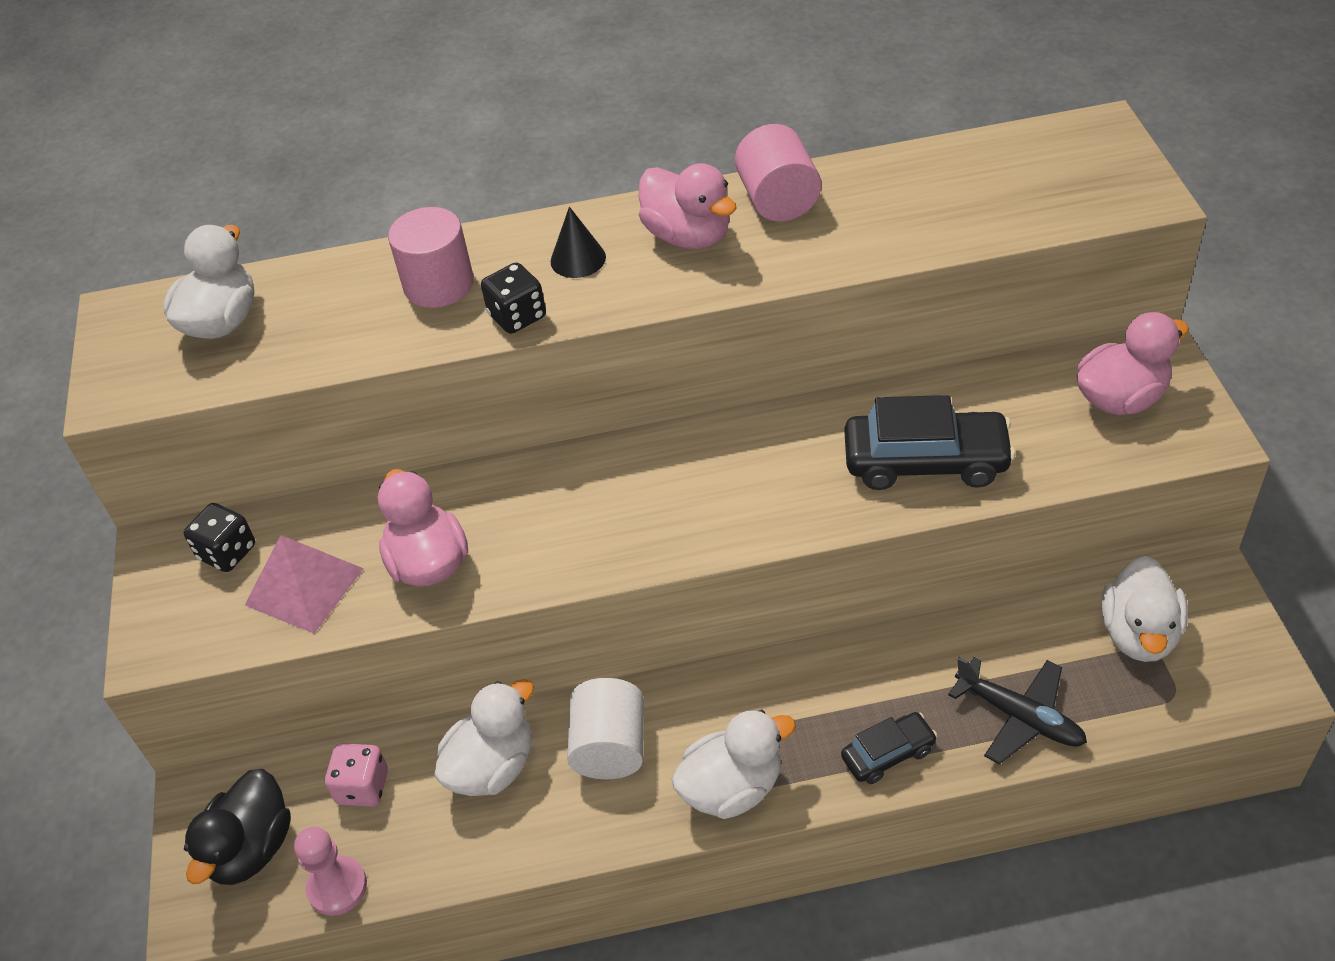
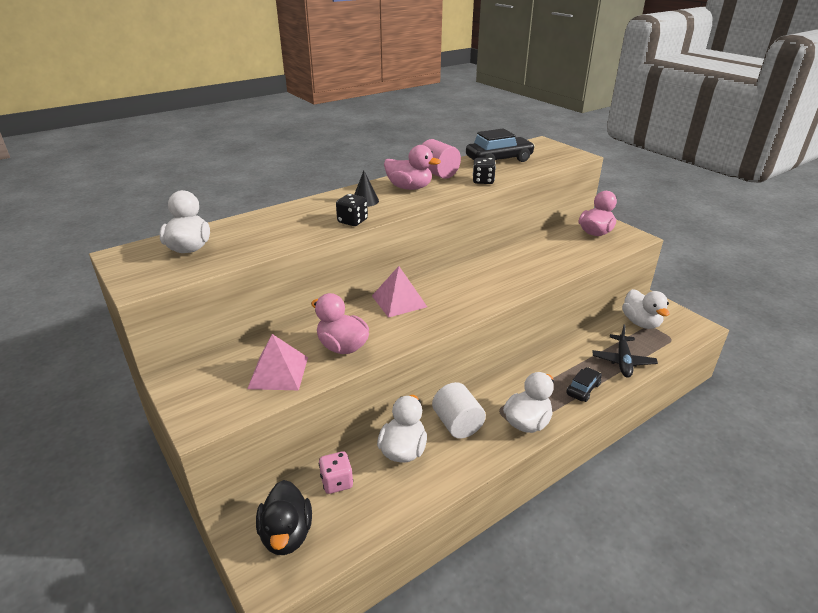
camera: 30 degrees left, 15 degrees down
black dice [184,503,255,572] -> black dice moved to [473,158,496,184]
pink pawn [294,827,367,916] -> none
pink cylinder [388,207,474,308] -> none
black car [845,395,1016,490] -> black car moved to [466,128,535,162]
black plane [948,657,1087,764] -> black plane turned 90 degrees clockwise [592,325,658,378]
none -> pink pyramid [372,266,427,318]

